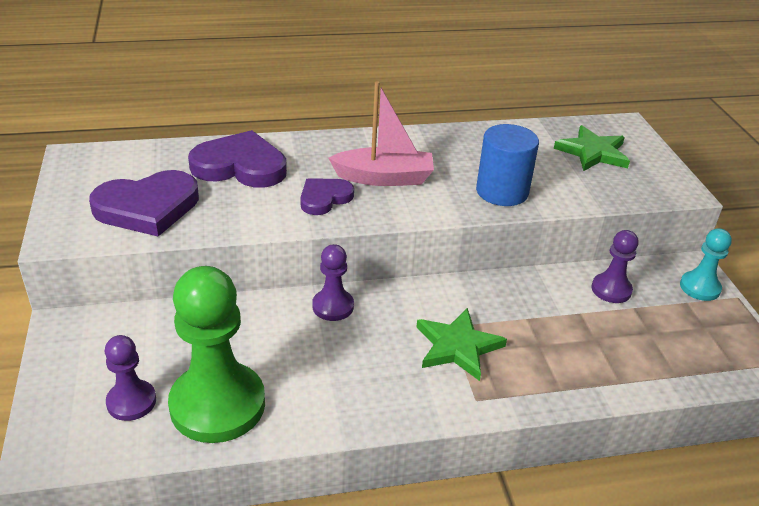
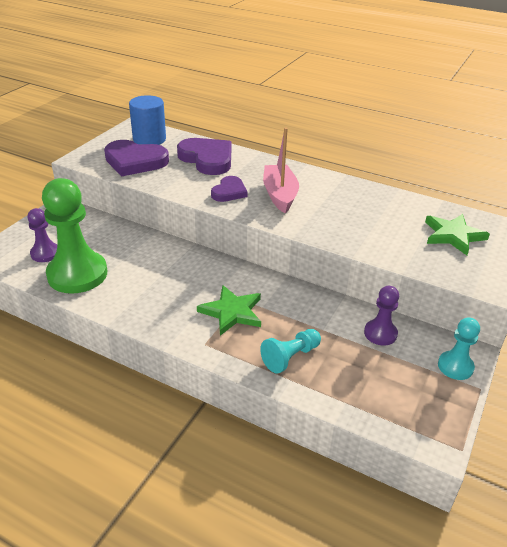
camera: 40 degrees right, 0 degrees up
purple heart [300,178,354,215] -> purple heart turned 120 degrees clockwise [211,176,247,202]
purple pawn [312,244,354,321] -> none
pink boat [328,81,434,186] -> pink boat turned 135 degrees counterclockwise [263,127,299,213]
blue cylinder [476,124,539,206] -> blue cylinder moved to [129,95,166,145]
none -> turquoise pawn [260,329,321,373]

